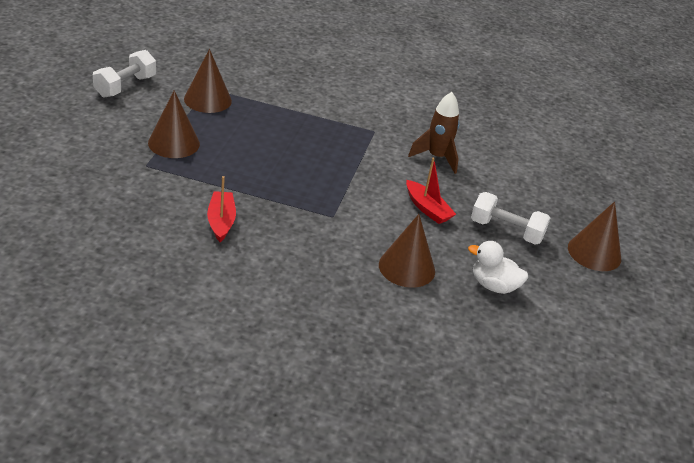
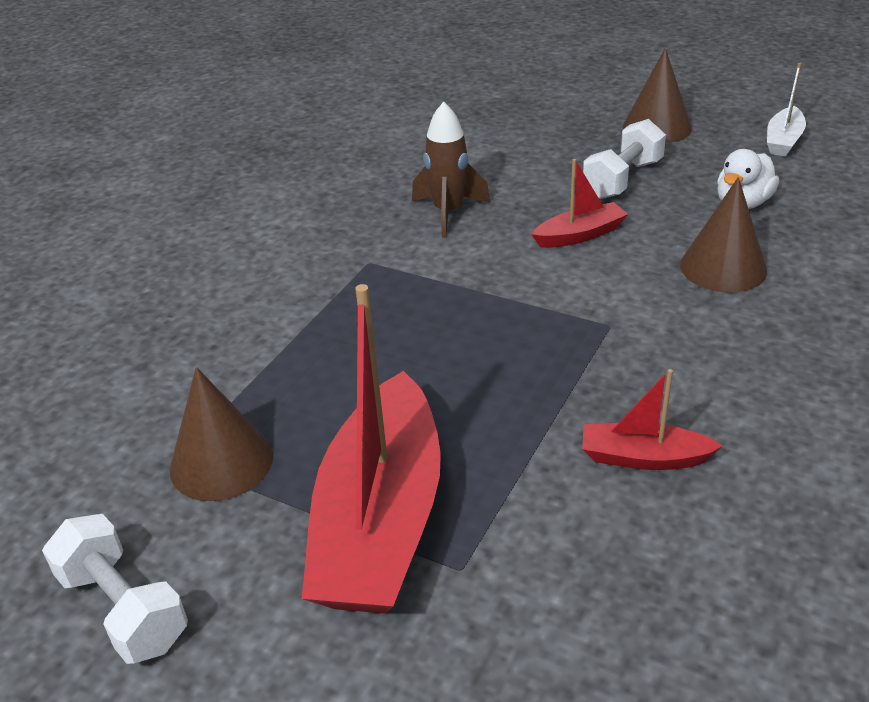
camera: 70 degrees left, 0 degrees up
brown cone [148,90,200,158] -> red boat [302,284,441,613]
none -> white boat [767,63,806,157]

